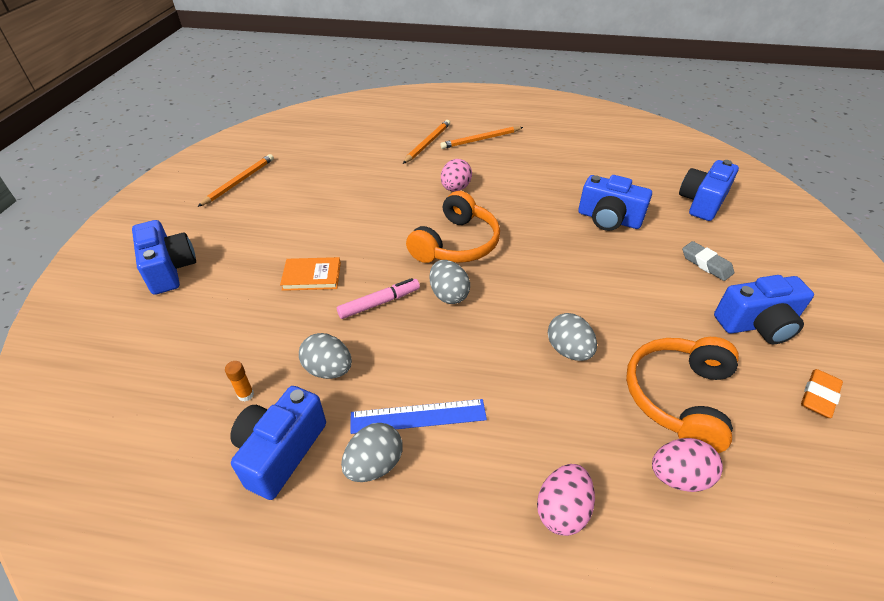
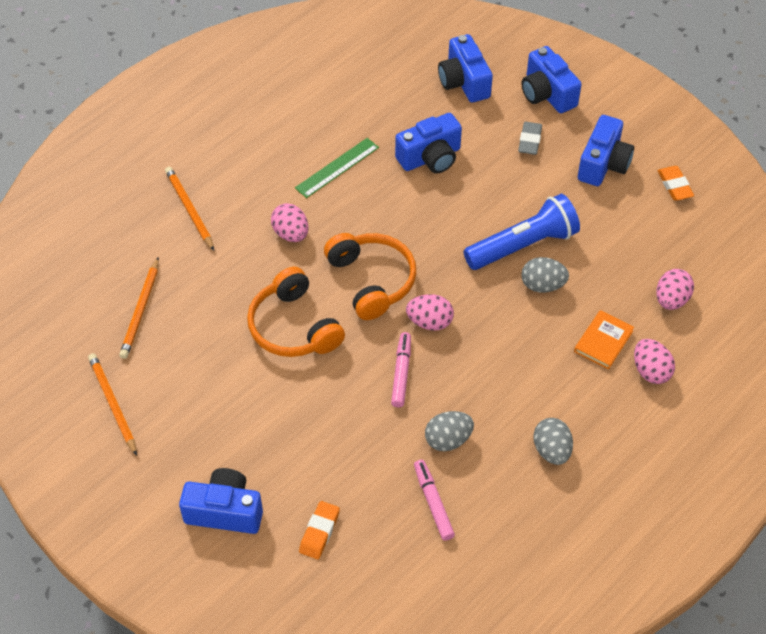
camera: 55 degrees left, 10 degrees up
orange glue stick [225,361,254,401] -> pink marker [414,460,455,541]
blue camera [230,386,326,500] -> blue camera moved to [521,46,582,113]
orange book [280,257,341,291] -> orange book moved to [574,310,634,369]
blue ruler [351,399,487,434] -> none
grey egg [429,260,470,304] -> pink egg [406,294,454,331]
orange pencil [440,127,523,149] -> orange pencil moved to [119,257,159,359]
orange headphones [626,337,739,453] -> orange headphones moved to [247,267,345,357]
grey eraser [682,241,734,281] -> grey eraser turned 75 degrees counterclockwise [518,122,542,155]
none -> green ruler [295,138,379,198]
none -> orange eraser [299,501,340,559]
none -> blue flashlight [464,194,580,270]

